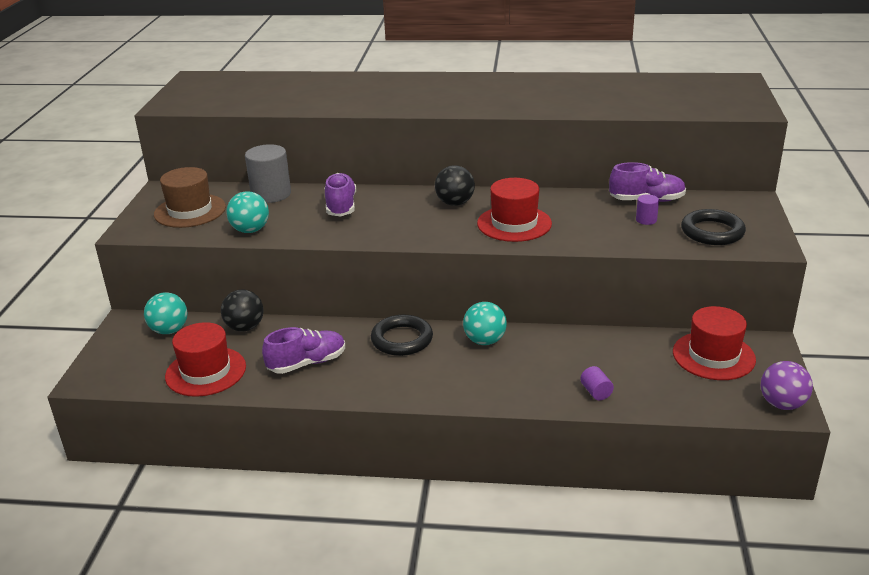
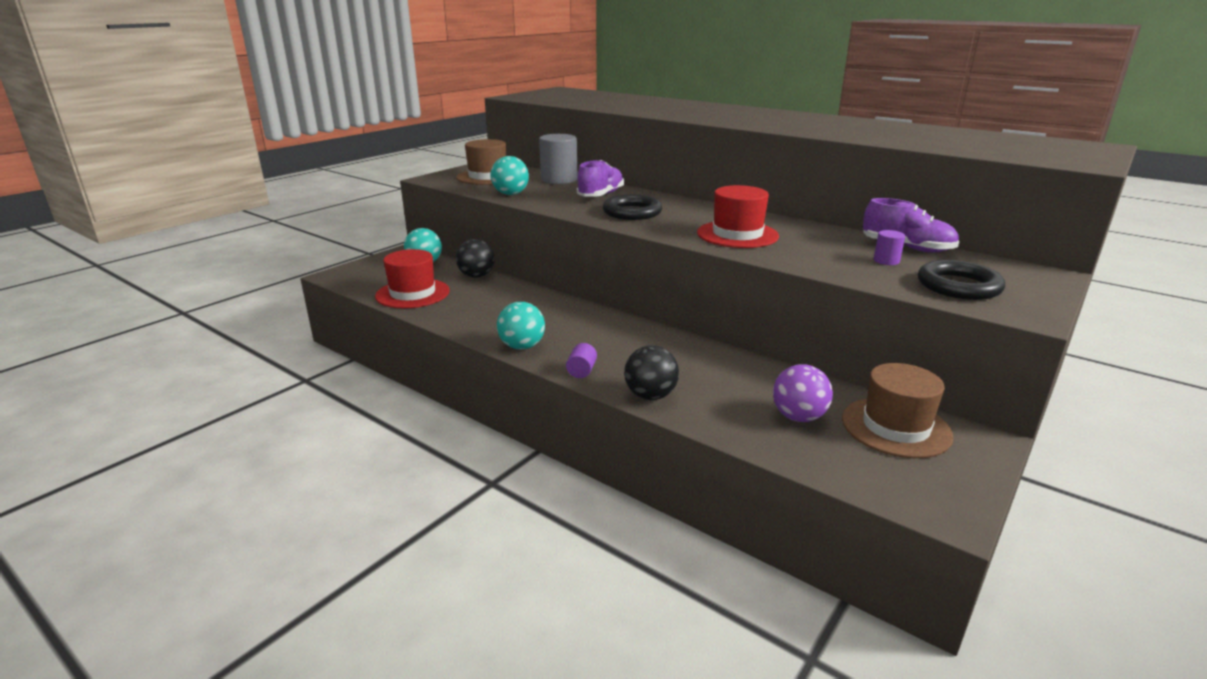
camera: 30 degrees right, 5 degrees down
purple shoe [262,327,345,374] -> none
black ring [371,315,433,356] -> black ring moved to [603,194,662,220]
black ball [435,165,475,206] -> black ball moved to [624,345,679,400]
turquoise ball [463,302,507,345] -> turquoise ball moved to [497,302,545,350]
purple cylinder [580,366,614,400] -> purple cylinder moved to [566,343,597,378]
red hat [673,306,756,380] -> brown hat [842,363,953,458]
purple ball [761,361,813,410] -> purple ball moved to [773,364,833,422]

